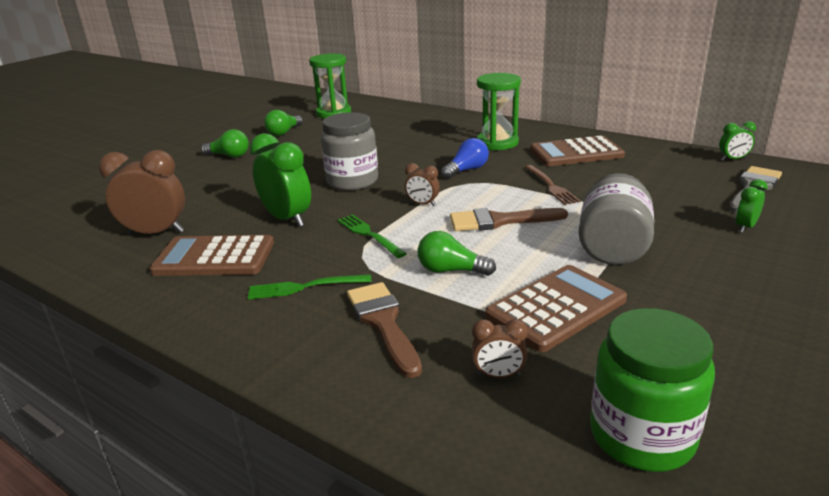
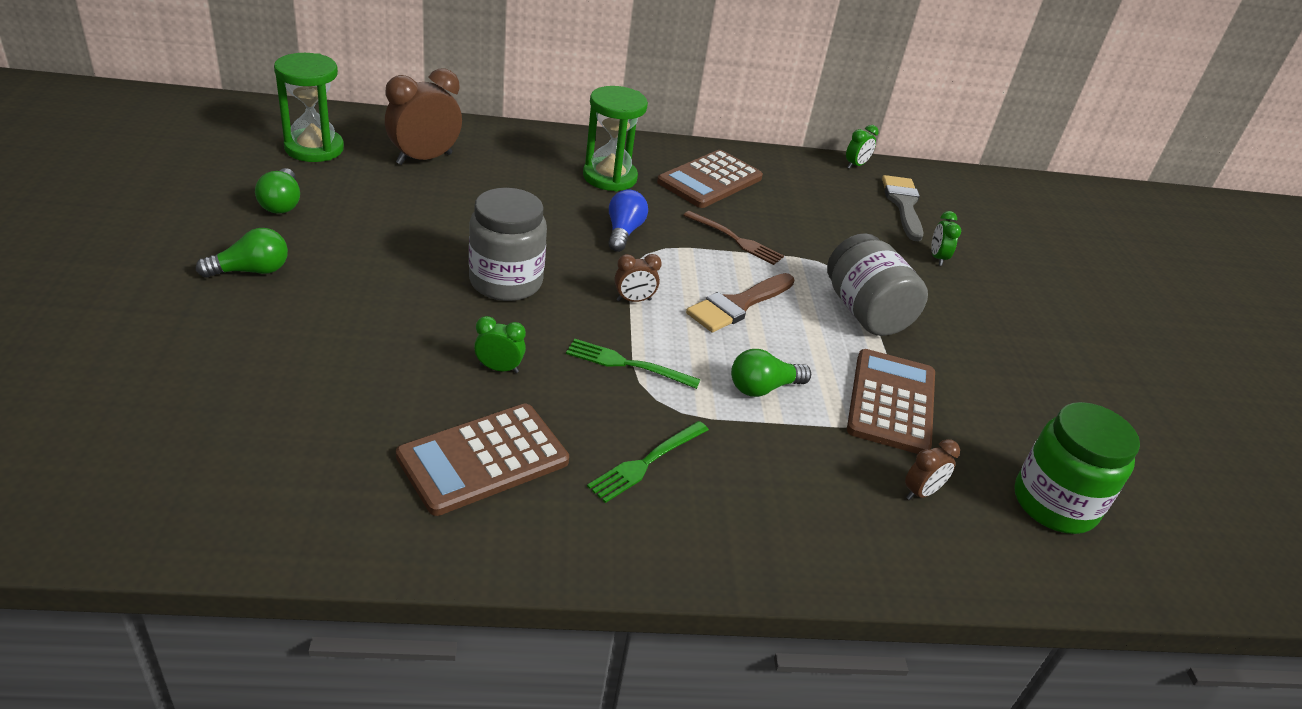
camera: 45 degrees left, 10 degrees up
brown clock [99,150,185,235] -> brown clock moved to [385,68,462,165]
green clock [250,133,311,227] -> green clock [474,316,526,373], size x0.51
brown brush [347,282,422,378] -> none

